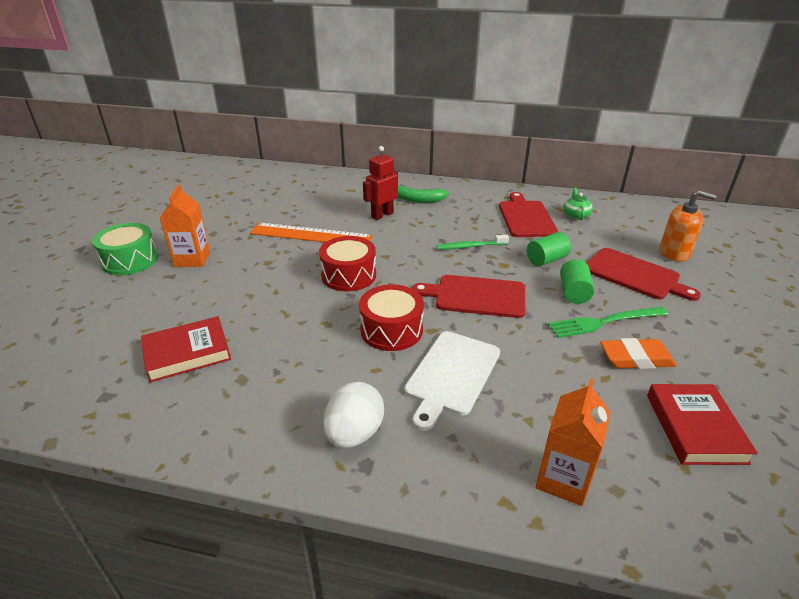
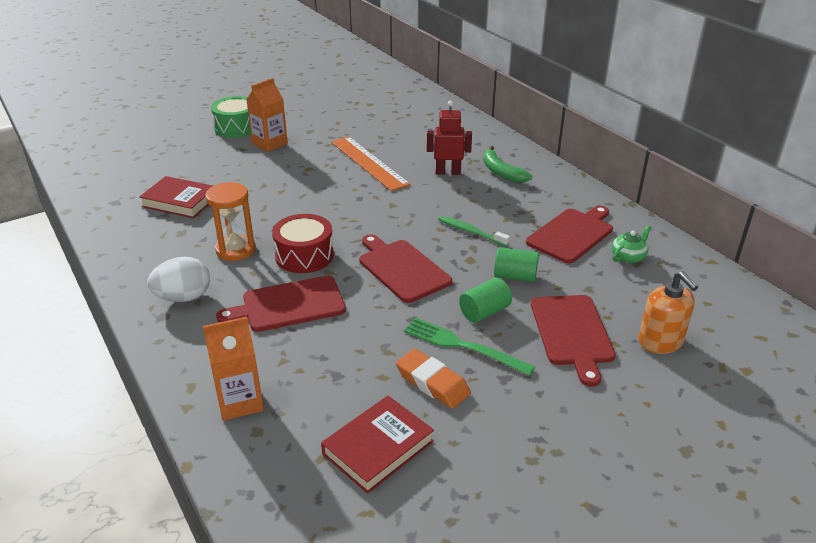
camera: 45 degrees right, 0 degrees up
red drum [319,236,376,291] -> none
white cutting board [404,331,500,431] -> red cutting board [216,276,346,332]
none -> orange hourglass [205,182,256,261]

